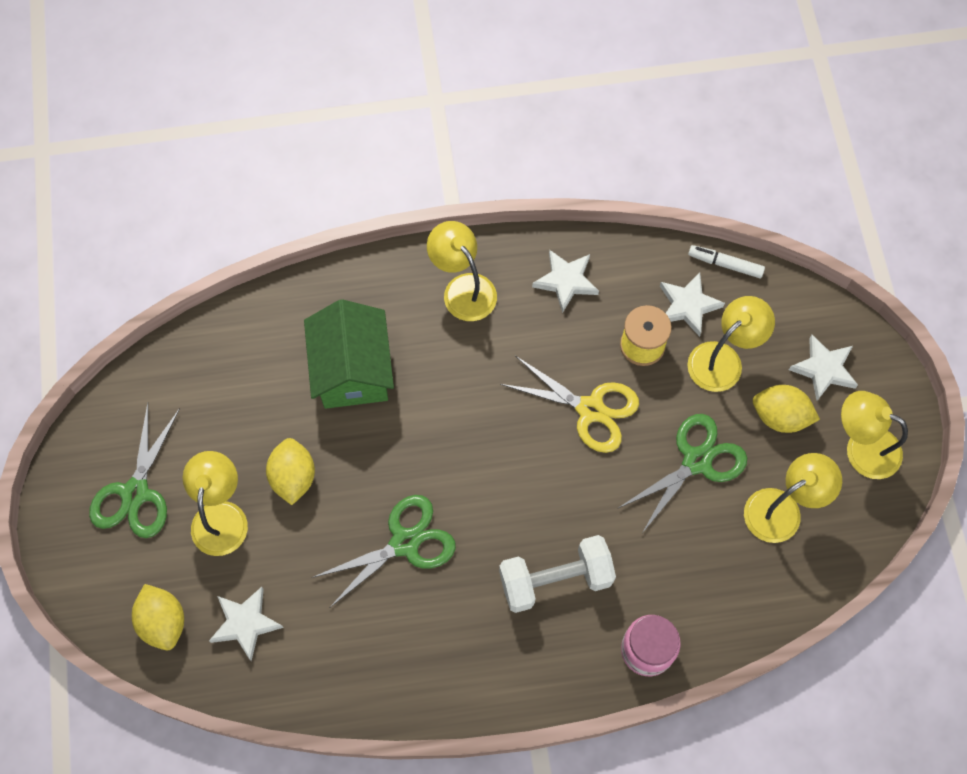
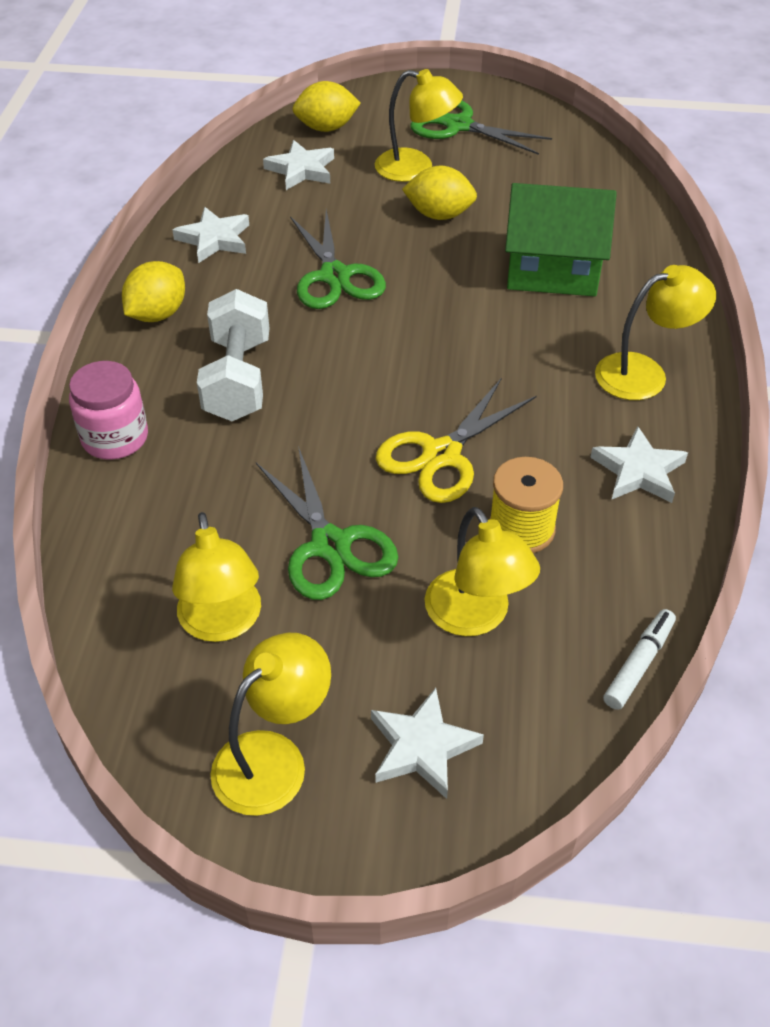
camera: 105 degrees right, 20 degrees down
white star [660,272,725,337] -> white star moved to [172,207,249,263]
yellow lemon [753,385,820,433] -> yellow lemon moved to [122,261,185,322]

